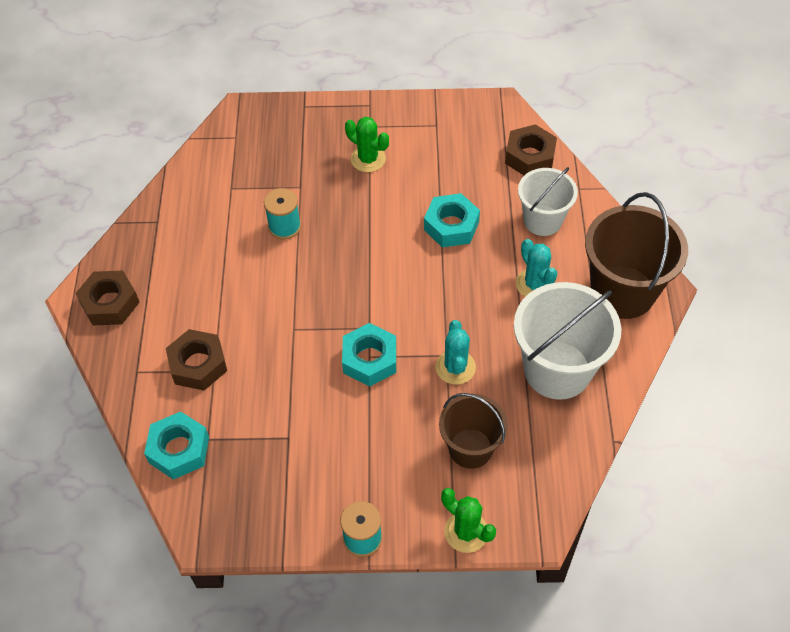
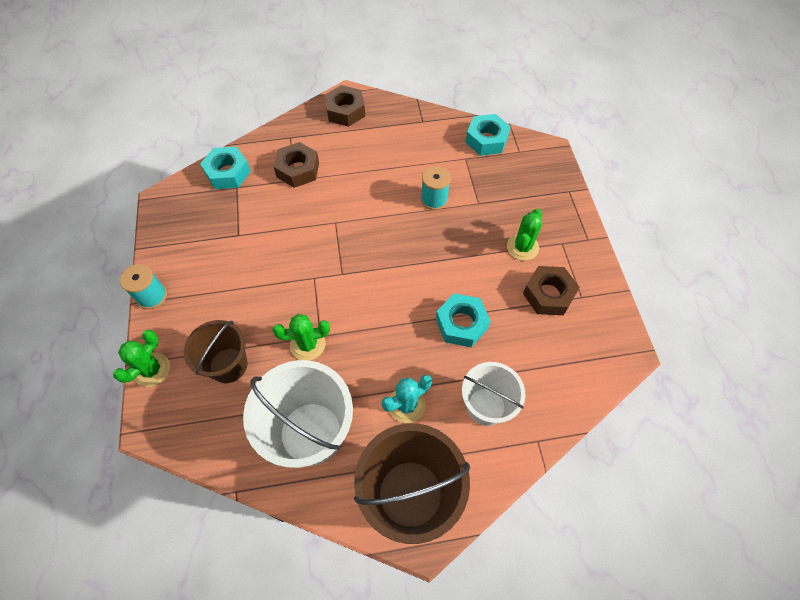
camera: 80 degrees right, 5 degrees up
turquoise nut [342,323,396,387] -> turquoise nut moved to [465,114,511,156]
turquoise cactus [436,320,476,385] -> green cactus [273,314,330,361]
brown nut [505,124,557,175] -> brown nut moved to [523,266,580,315]

